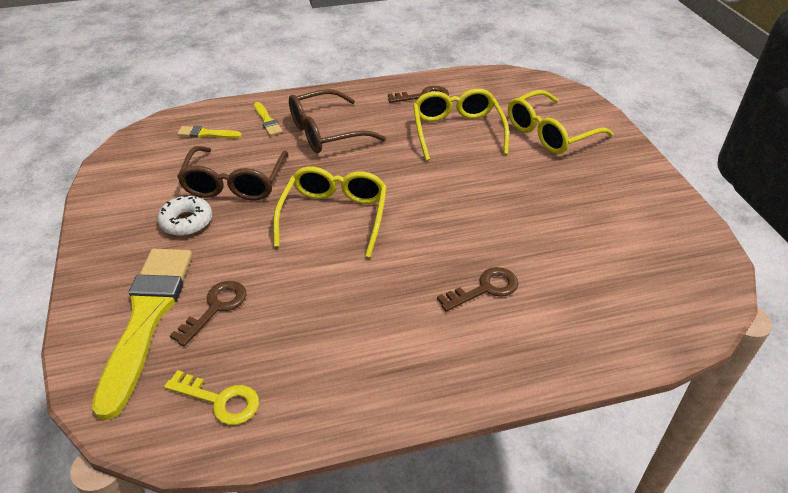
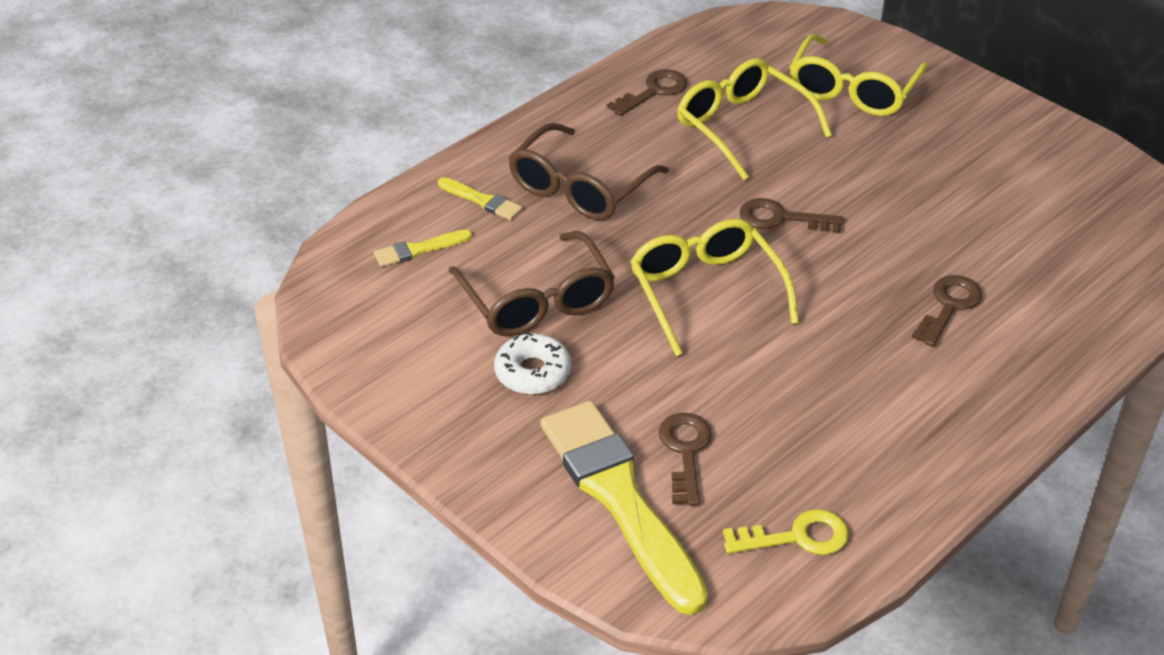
camera: 30 degrees left, 0 degrees up
none -> brown key [739,198,844,233]

